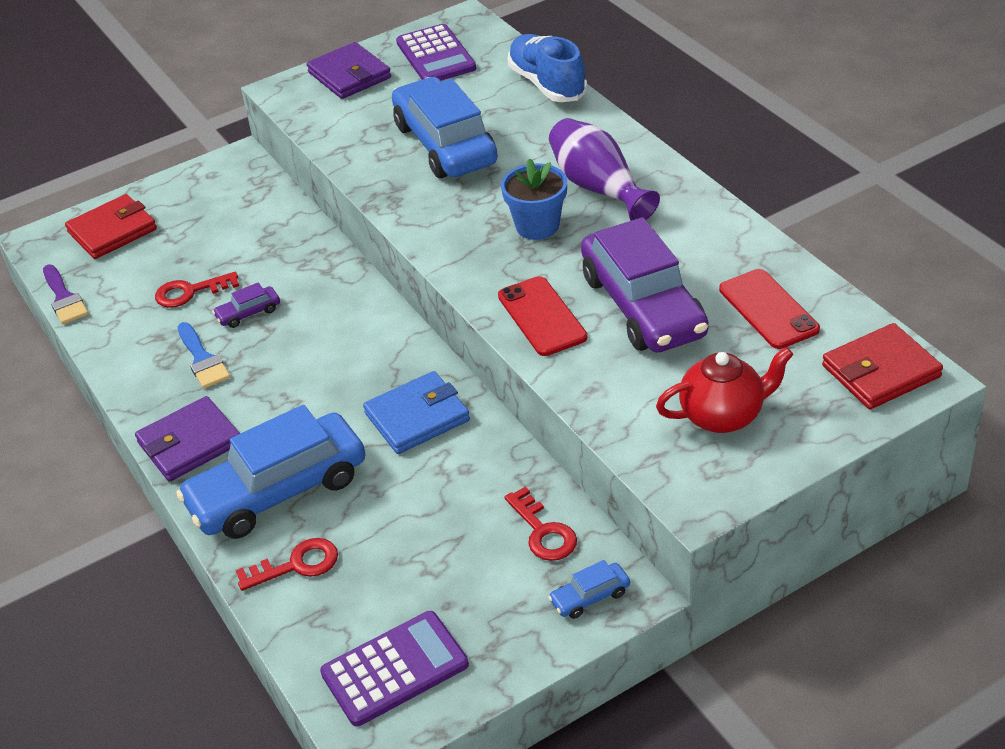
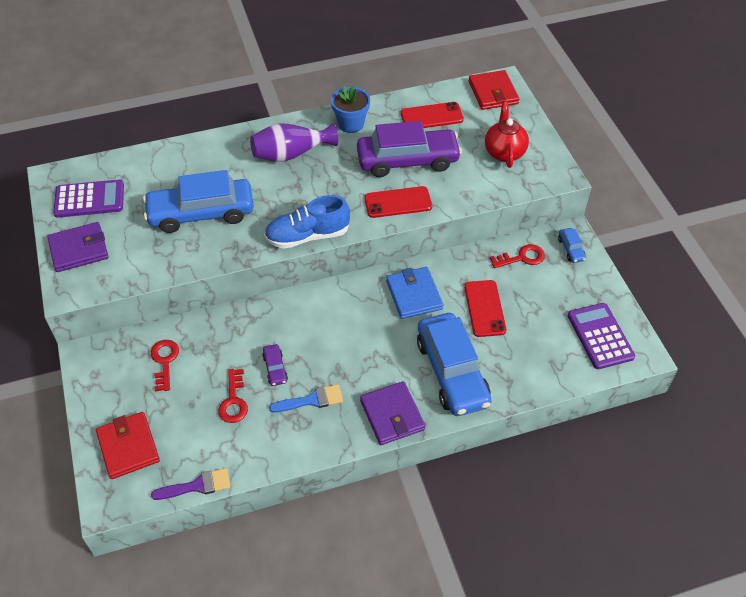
camera: 80 degrees left, 10 degrees up
red key [236,538,338,591] -> red key moved to [151,340,179,391]
blue flower pot [501,158,567,240] -> blue flower pot moved to [331,86,370,133]
blue shoe [508,34,587,102] -> blue shoe moved to [264,195,350,249]
none -> red phone [464,280,506,337]

